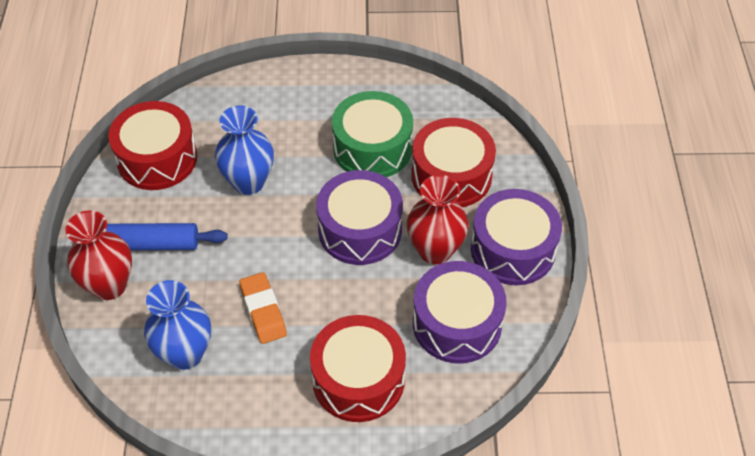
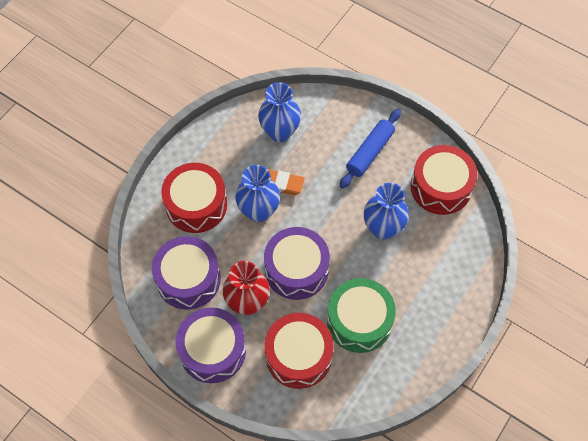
camera: 125 degrees right, 10 degrees up
red vase [65,210,132,300] -> none
none -> blue vase [235,165,280,222]

